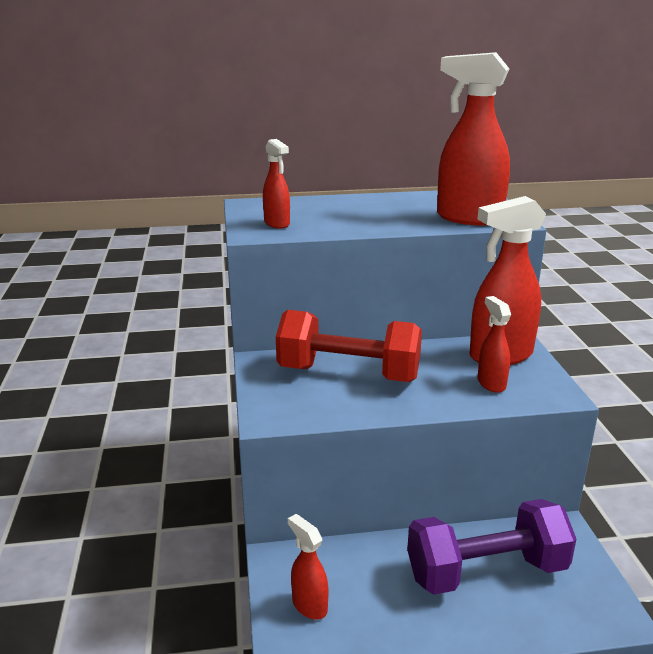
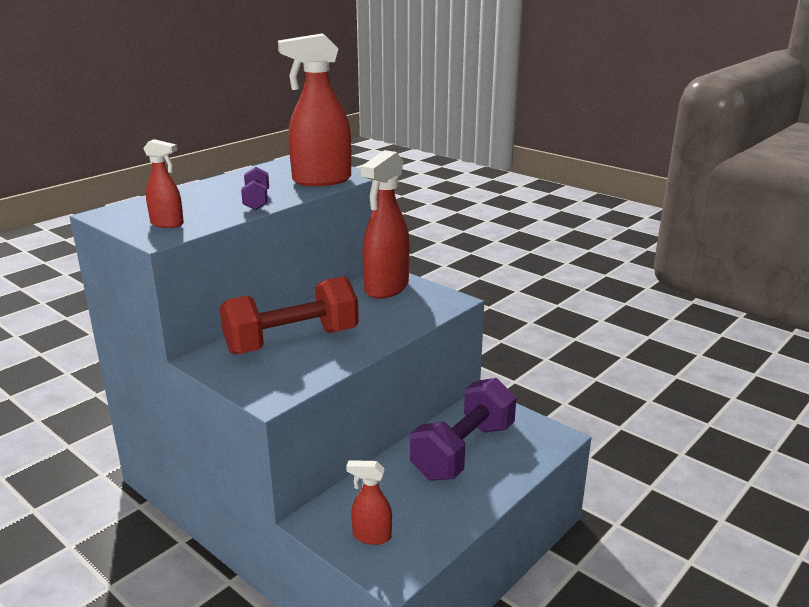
camera: 40 degrees left, 0 degrees up
red spray bottle [478,296,511,393] -> none
none -> purple dumbbell [241,167,269,210]

